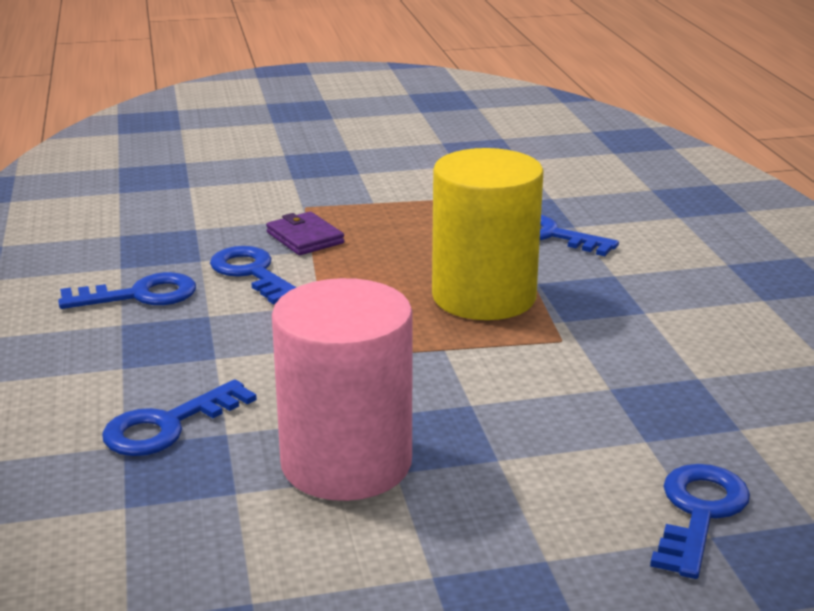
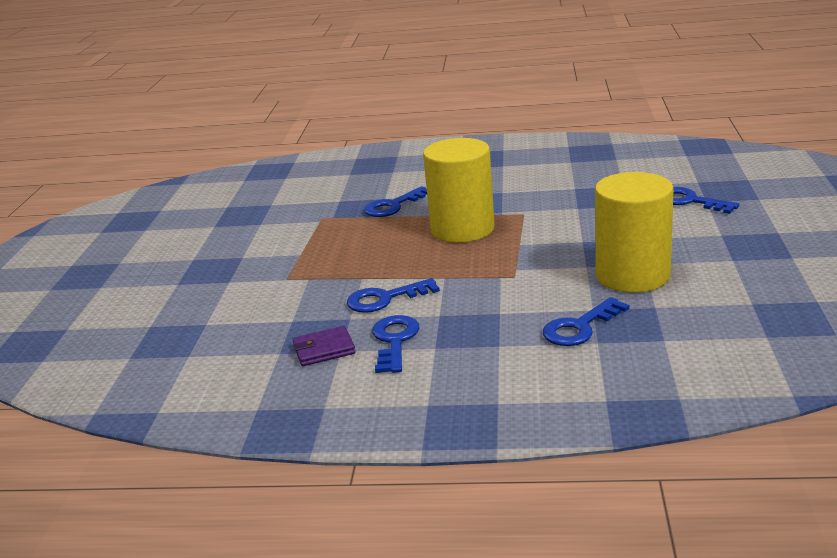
camera: 70 degrees left, 0 degrees up
blue key [102,379,257,456] -> blue key turned 75 degrees clockwise [543,297,629,346]
purple wallet [266,212,344,255] -> purple wallet moved to [293,326,356,366]
pink cylinder [272,278,413,501] -> yellow cylinder [595,172,674,293]

